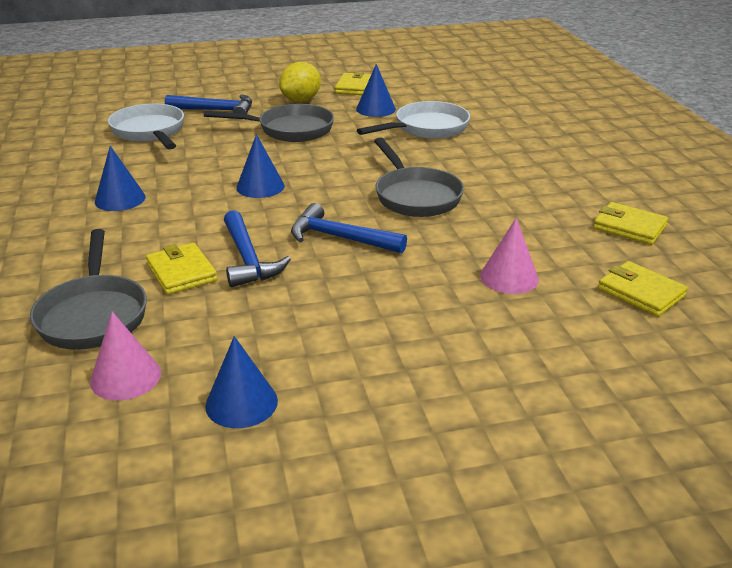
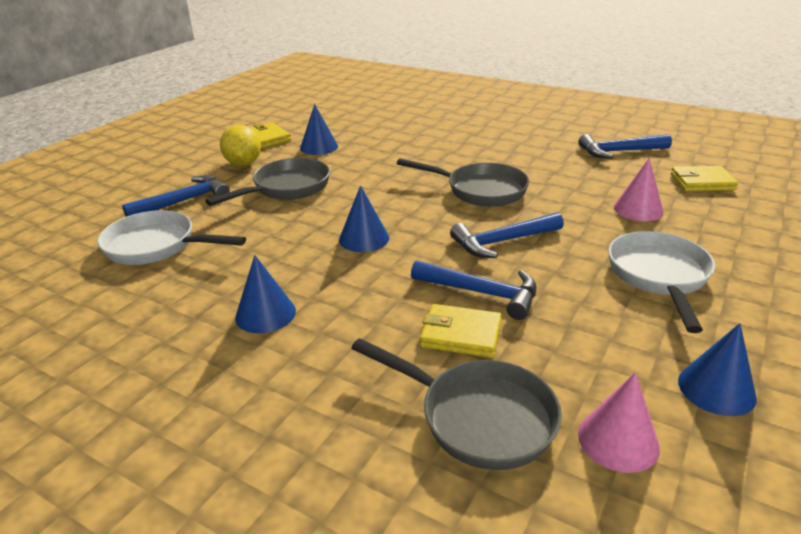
camera: 45 degrees left, 0 degrees up
white pan [357,101,470,139] -> white pan moved to [608,231,715,333]
yellow wallet [593,202,668,245] -> blue hammer [578,134,672,159]

